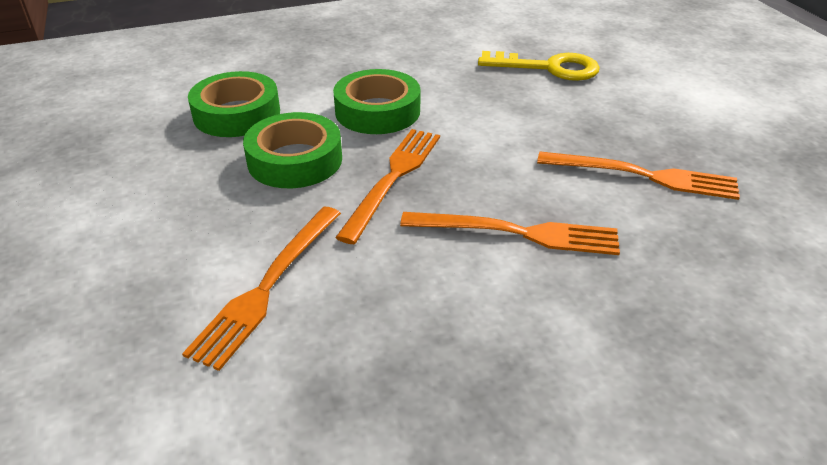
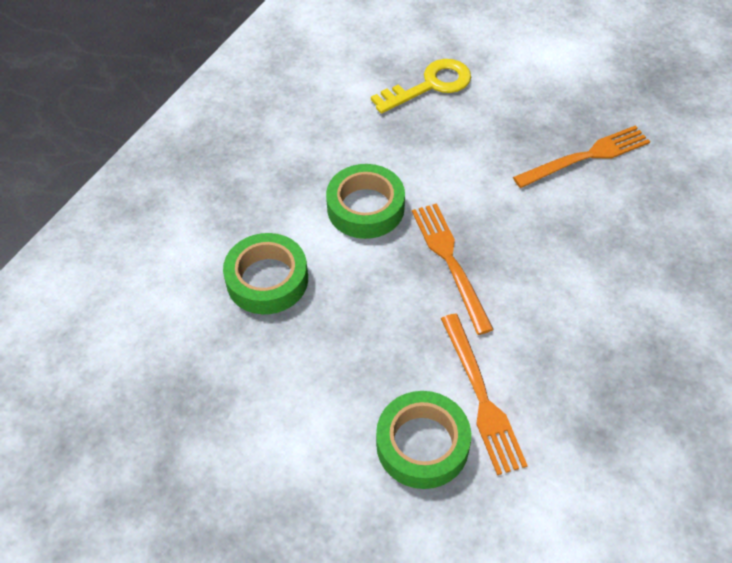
camera: 40 degrees left, 15 degrees up
green tape [243,112,342,188] -> green tape moved to [376,391,471,489]
orange fork [400,212,620,255] -> none

